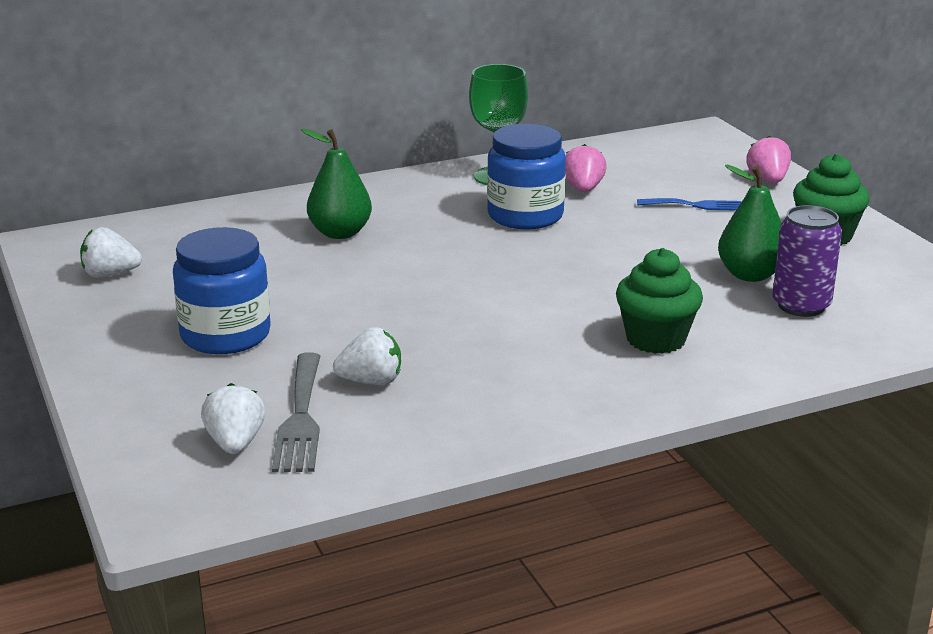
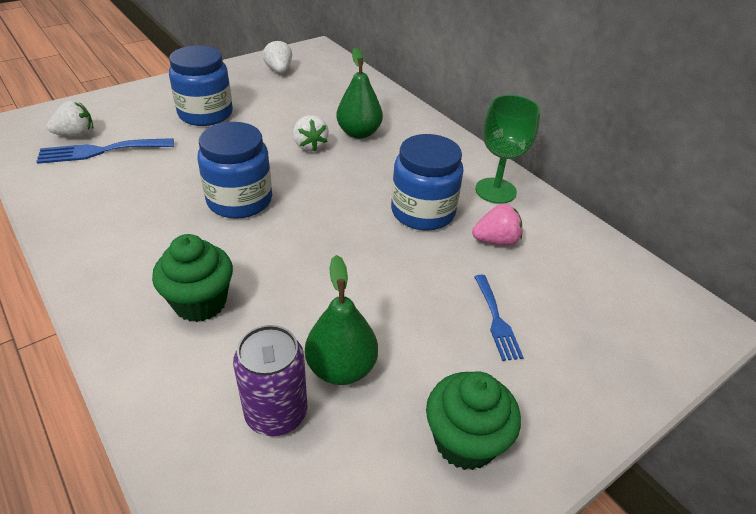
camera: 75 degrees right, 15 degrees up
grey fork [272,352,320,472] -> blue fork [36,138,174,164]
white strawberry [333,327,401,385] -> white strawberry moved to [293,115,329,151]
pink strawberry [746,136,791,183] -> none
none -> blue jar [197,122,272,219]

